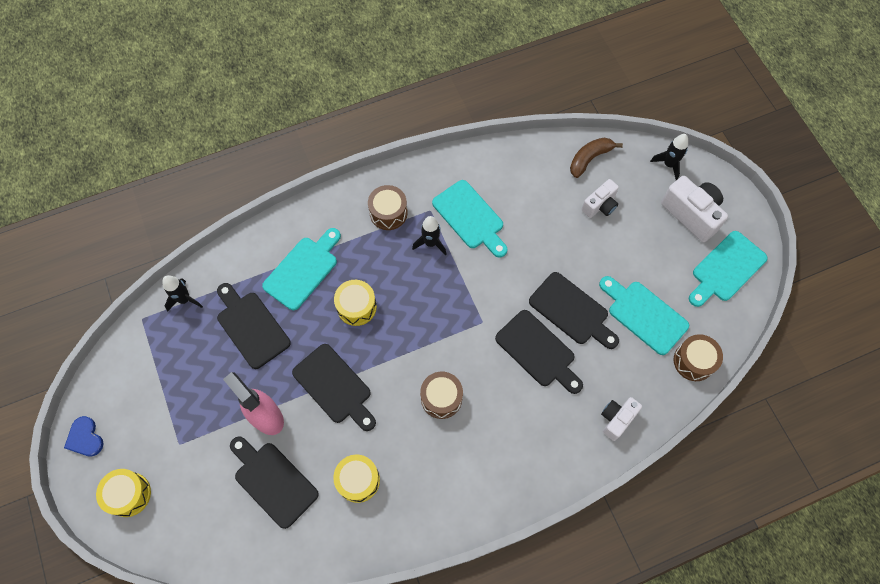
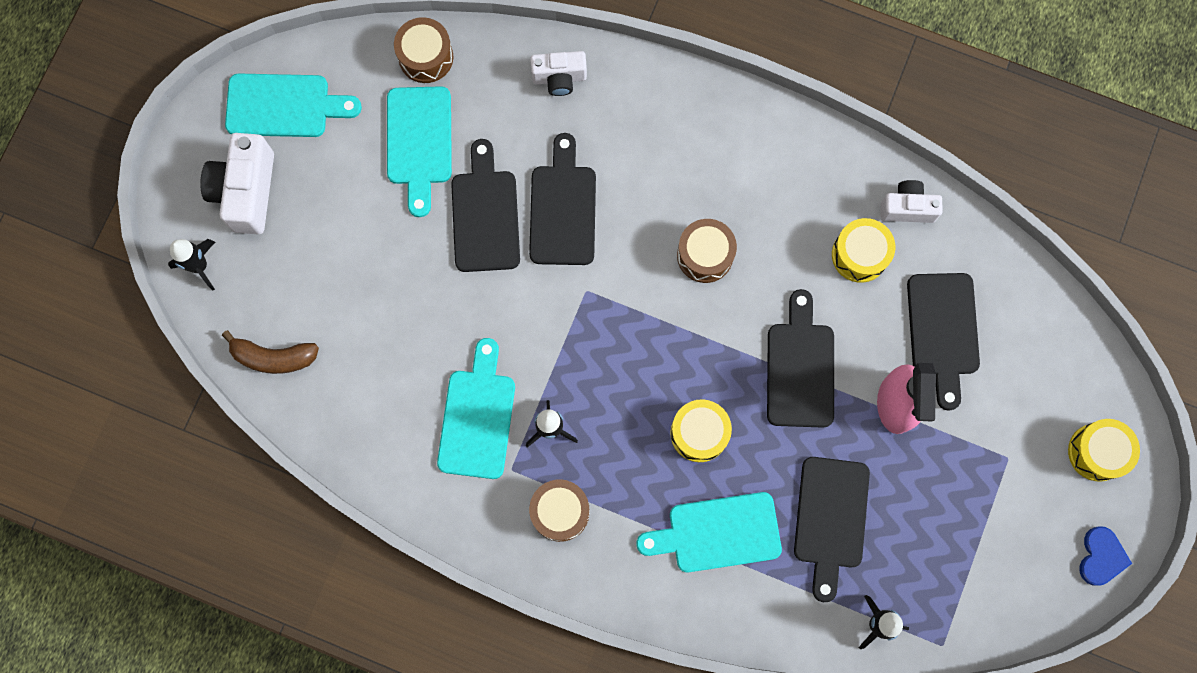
camera: 135 degrees left, 10 degrees up
white camera [581,179,619,218] -> white camera moved to [880,180,942,223]

